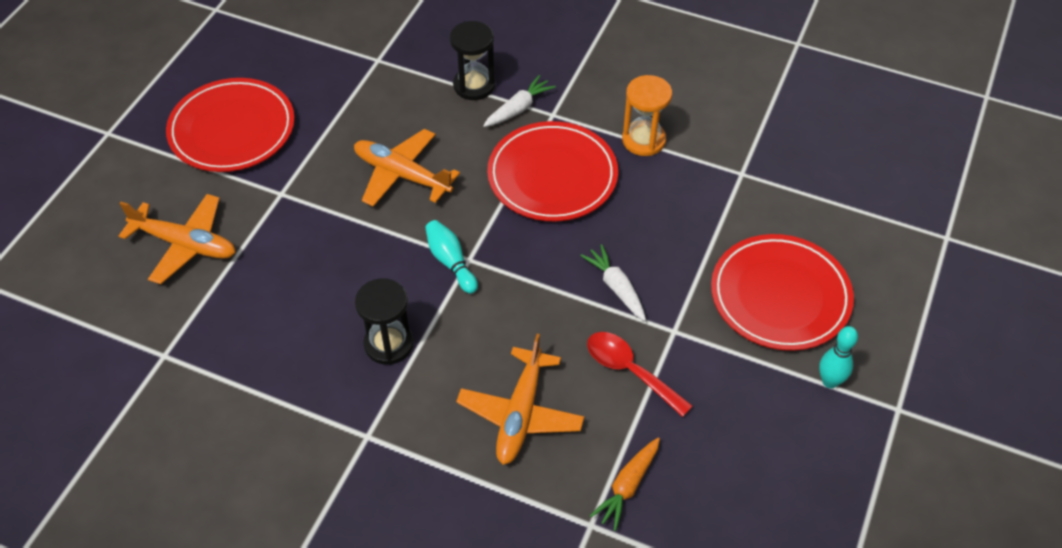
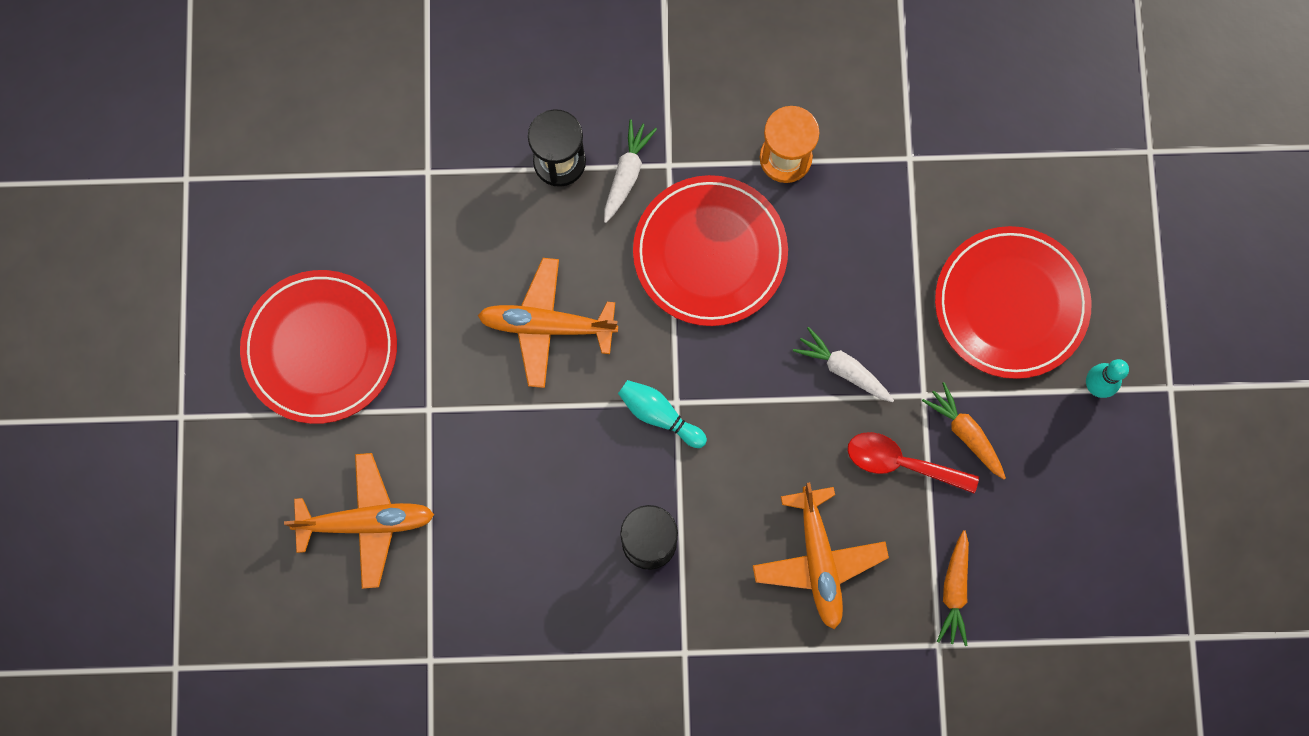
camera: 25 degrees left, 25 degrees up
none -> orange carrot [922,382,1006,479]

